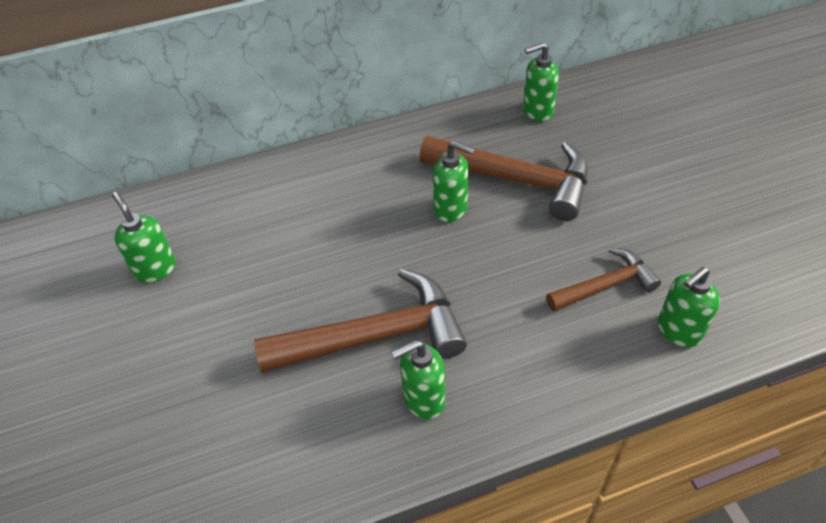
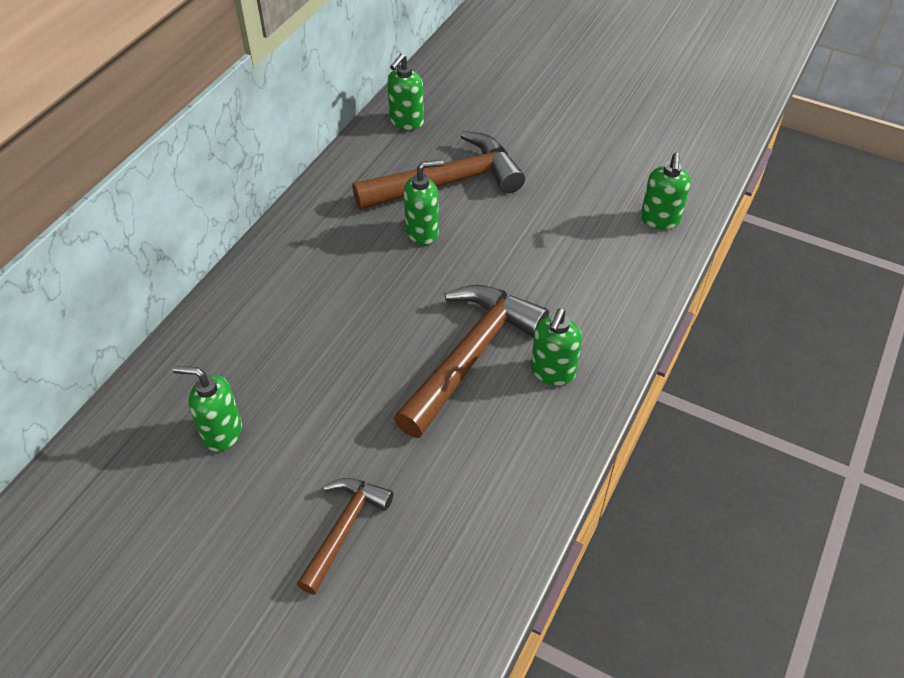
camera: 45 degrees left, 0 degrees up
brown hammer [546,247,661,311] -> brown hammer moved to [297,478,394,595]

